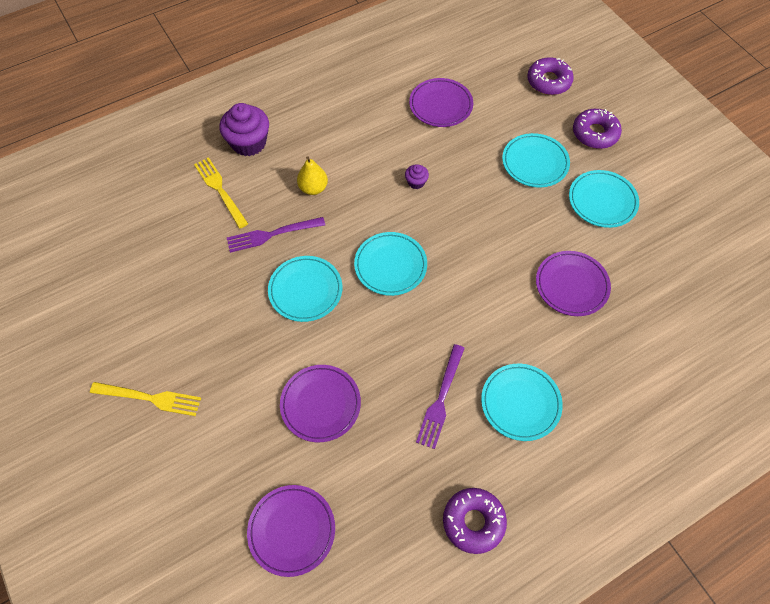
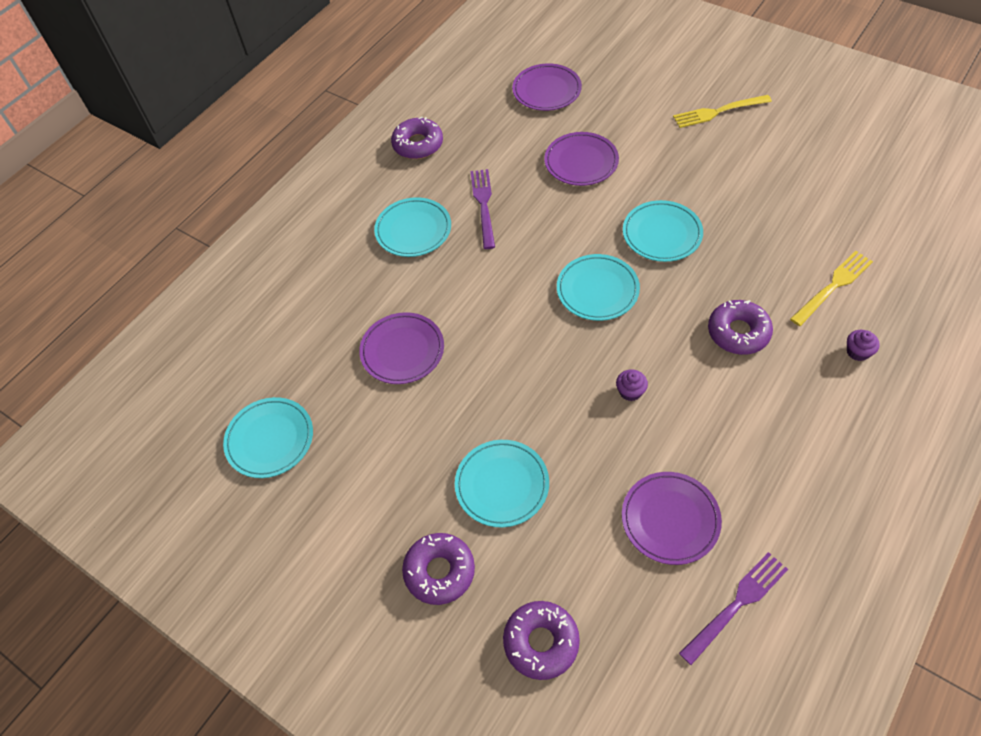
camera: 160 degrees right, 5 degrees down
yellow fork [194,157,248,229] -> yellow fork turned 75 degrees counterclockwise [790,251,873,326]
purple cupcake [220,103,269,156] -> purple cupcake [847,330,880,361], size x0.48
purple fork [227,217,325,253] -> purple fork moved to [679,552,788,665]
yellow pear [297,156,328,195] -> purple donut [708,300,773,355]
turquoise plate [569,170,639,228] -> turquoise plate moved to [223,397,313,478]

